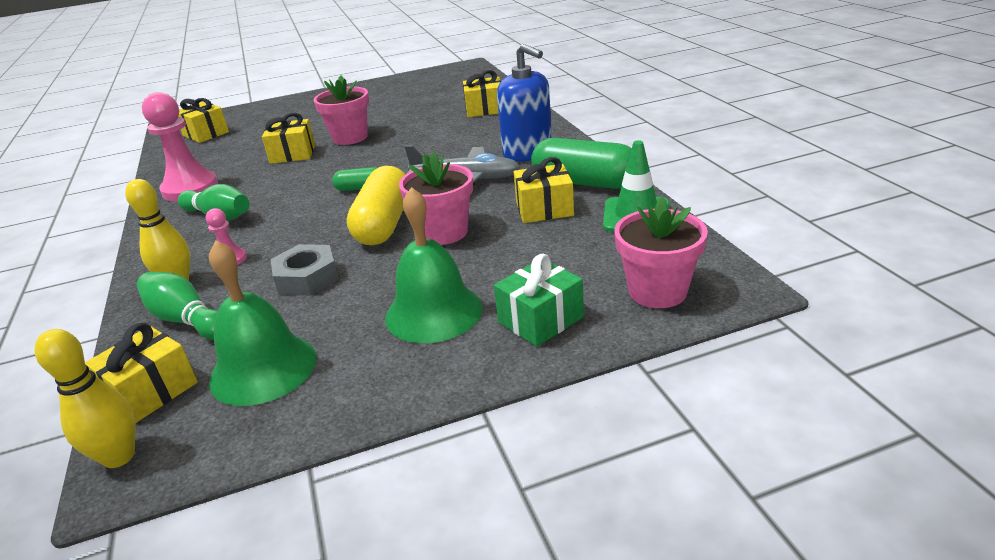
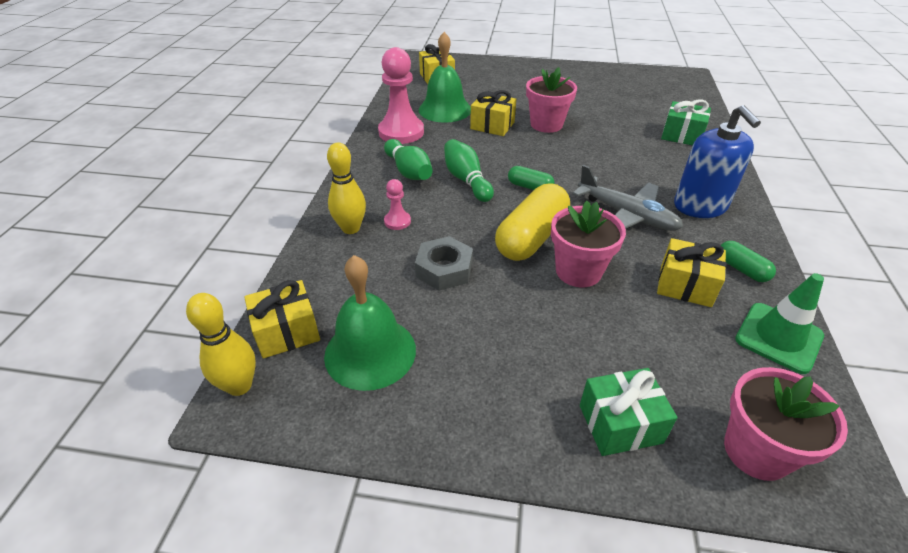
camera: 25 degrees right, 10 degrees up
green bowling pin [137,272,218,340] -> green bowling pin moved to [444,139,494,202]
green bell [385,187,483,343] -> green bell moved to [419,32,471,123]
yellow gift [463,70,501,117] -> green gift [661,99,711,145]
green capsule [531,138,632,189] -> green capsule [721,241,776,282], size x0.50

